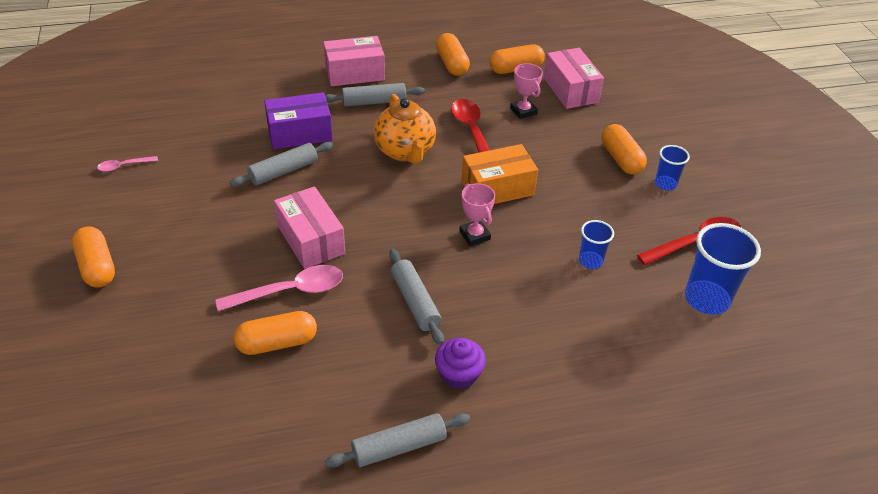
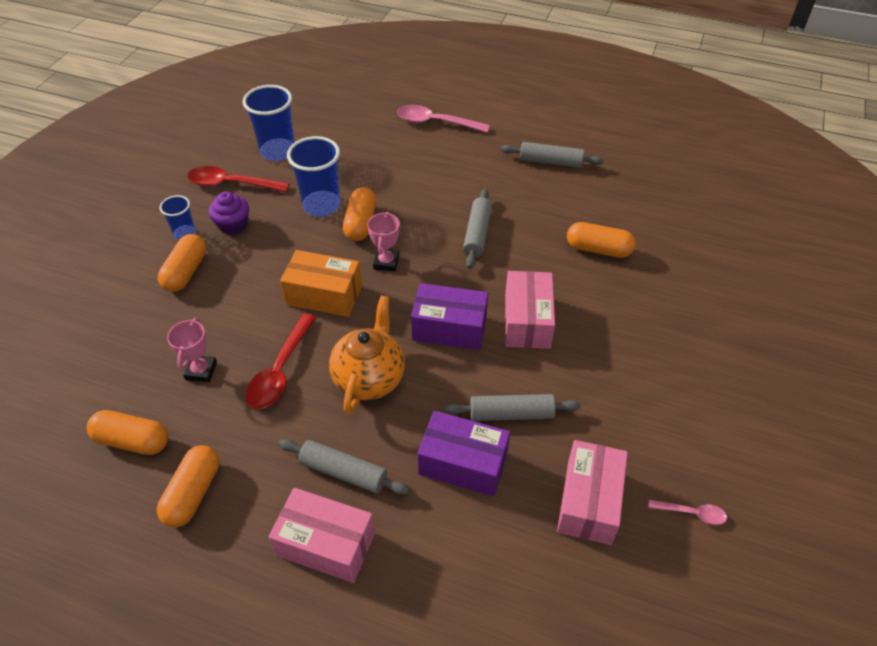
camera: 145 degrees left, 5 degrees up
orange capsule [72,226,115,287] -> orange capsule moved to [343,187,376,241]
pink spoon [216,265,343,311] -> pink spoon moved to [397,105,490,133]
purple cupcake [435,338,486,390] -> purple cupcake moved to [209,191,249,235]
pink box [544,48,604,109] -> pink box moved to [557,440,628,545]
blue cup [579,220,614,269] -> blue cup [287,136,341,216], size x1.78
none -> purple box [411,283,488,350]

